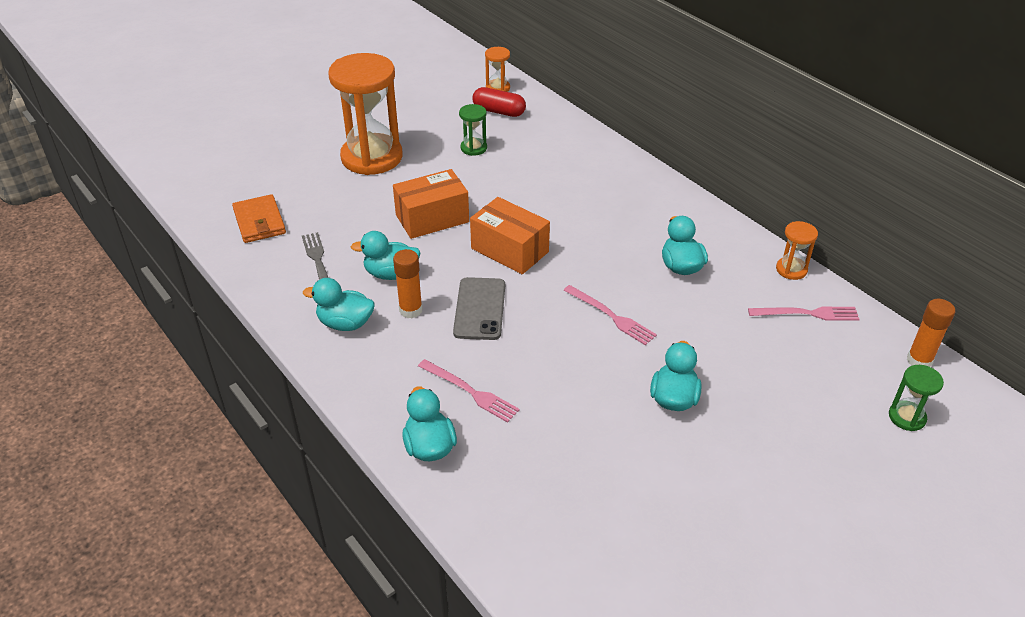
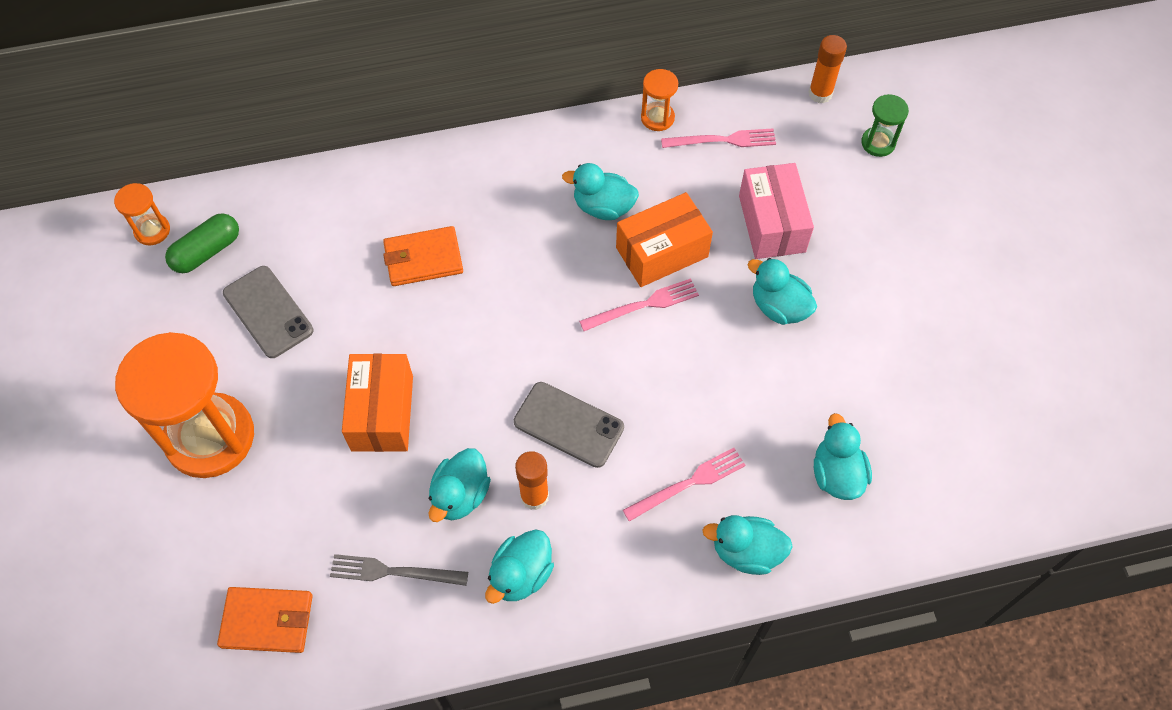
camera: 65 degrees left, 20 degrees up
green hourglass [459,104,487,156] -> grey phone [223,266,314,358]
orange box [470,197,550,274] -> orange box moved to [616,192,713,287]
red capsule [472,87,526,117] -> green capsule [165,213,239,273]
pink fork [748,307,860,321] -> pink fork turned 60 degrees clockwise [661,128,776,148]
none -> orange wallet [383,226,463,286]
none -> pink box [739,163,814,259]
none -> turquoise duck [814,413,872,500]

